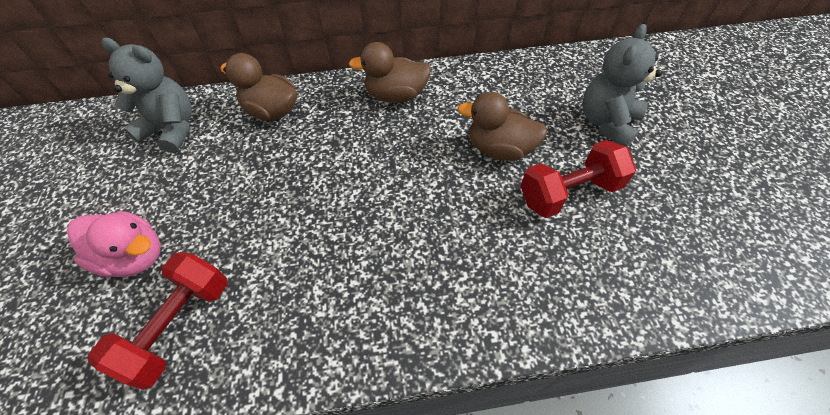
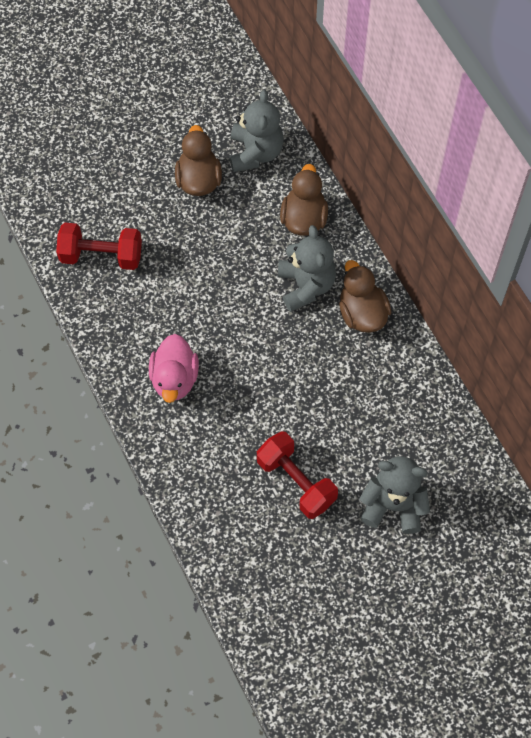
camera: 70 degrees right, 10 degrees up
pink duck [67,211,161,277] -> pink duck moved to [149,334,199,403]
brown duck [458,92,548,161] -> brown duck moved to [175,125,222,196]
none -> grey teddy bear [278,225,336,312]

